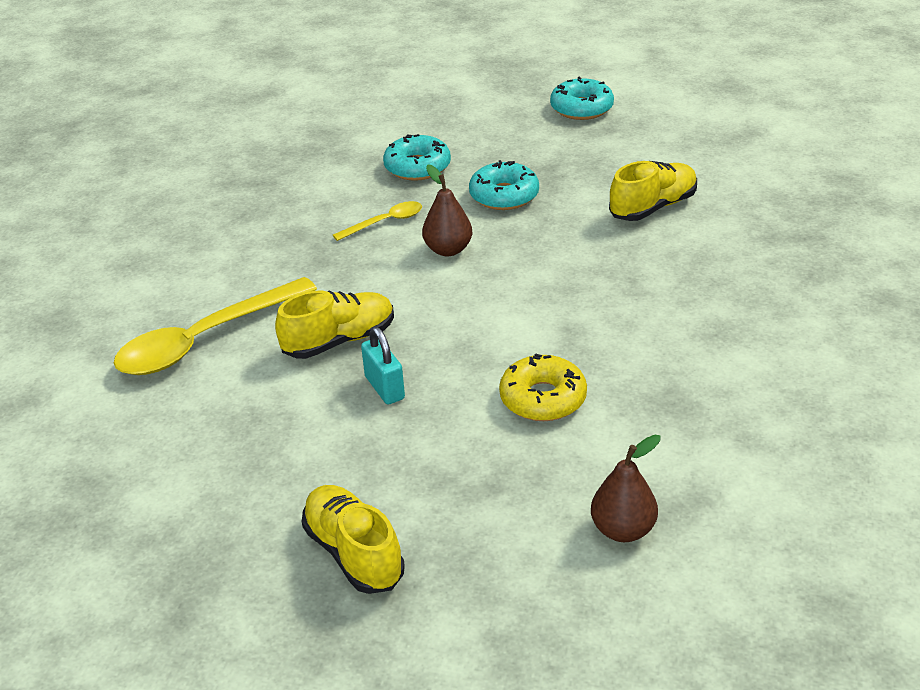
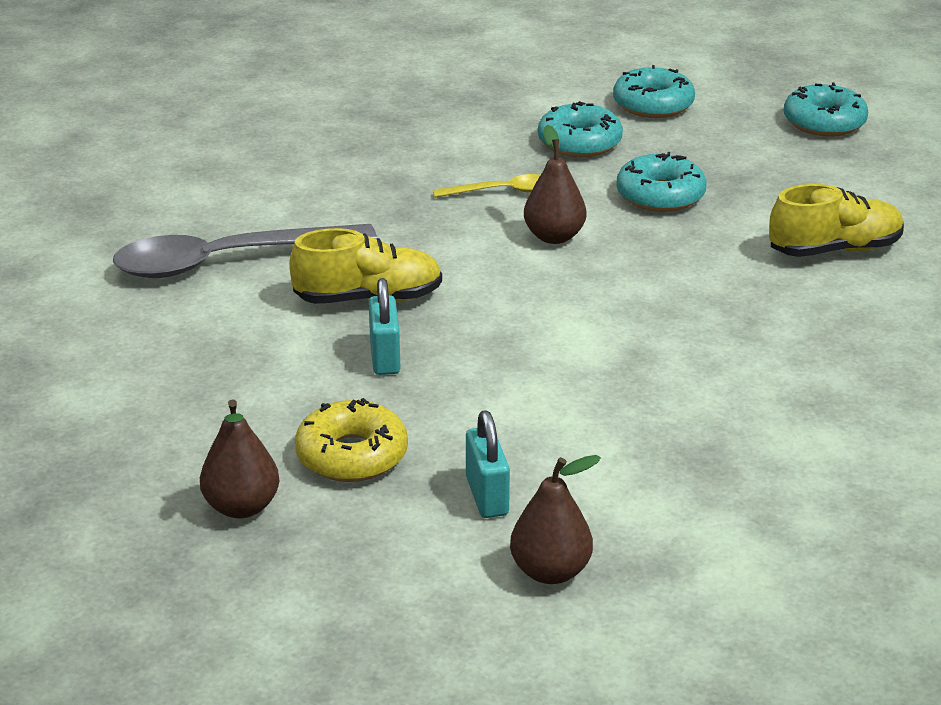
camera: 20 degrees right, 5 degrees down
yellow spoon [114,277,317,375] -> grey spoon [113,224,377,278]
yellow shoe [302,485,405,594] -> brown pear [200,399,279,518]
yellow donut [499,353,587,421] -> yellow donut moved to [295,398,408,482]
none -> turquoise padlock [466,410,510,518]
none -> turquoise donut [613,65,695,118]

